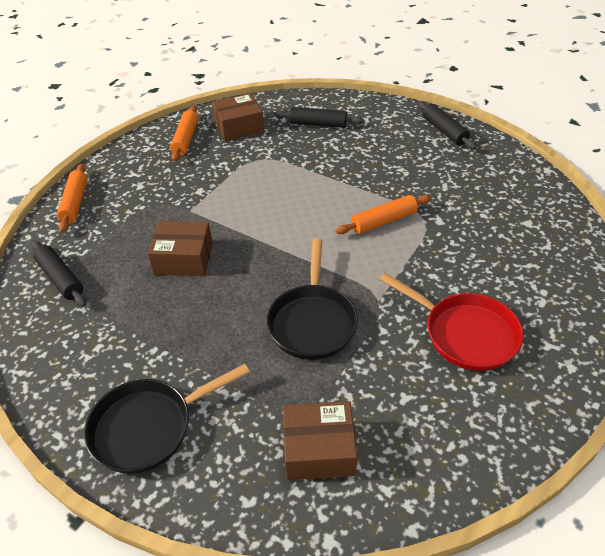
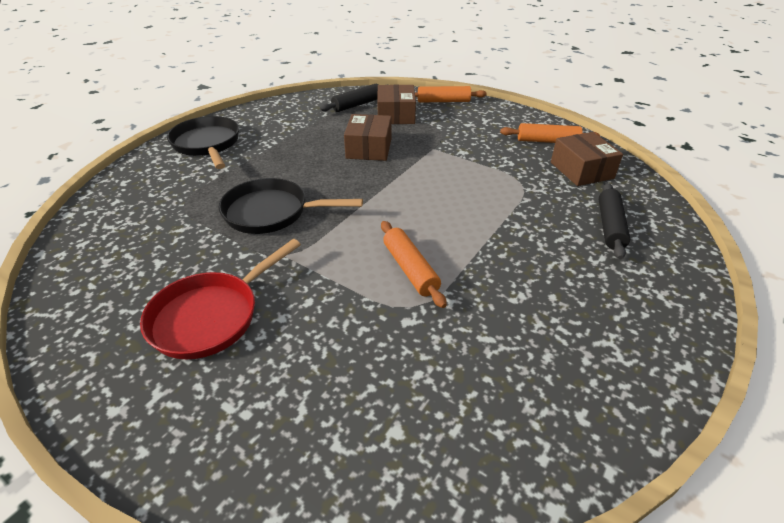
camera: 90 degrees right, 5 degrees down
brown box [283,401,357,480] -> brown box moved to [377,85,416,124]
black rolling pin [417,101,477,150] -> none

